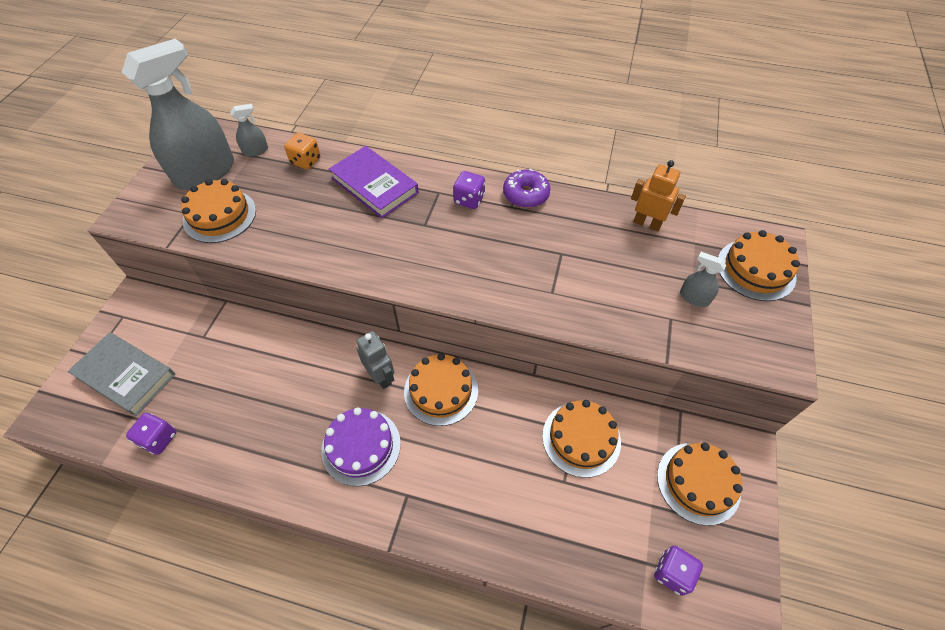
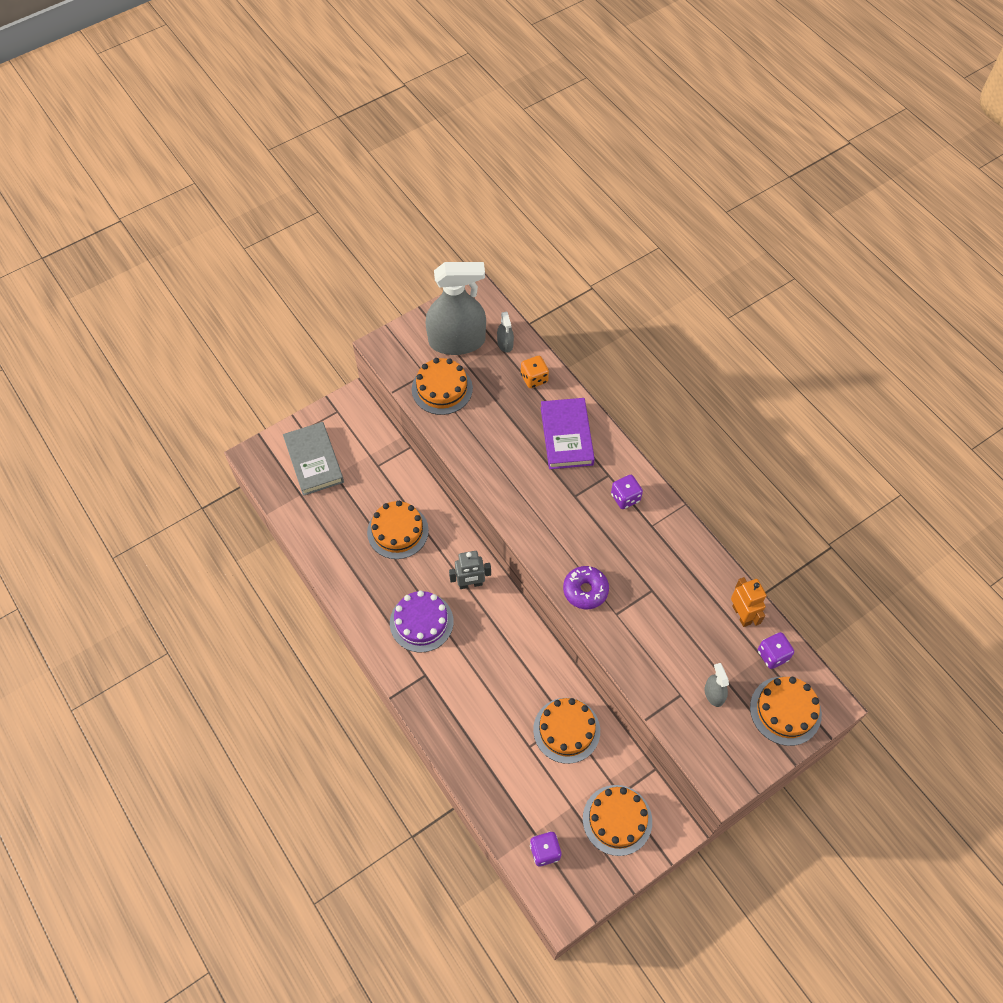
camera: 40 degrees right, 5 degrees up
purple dice [126,413,177,455] -> purple dice moved to [758,632,794,669]
grey spray bottle [231,104,268,157] -> grey spray bottle turned 60 degrees clockwise [497,312,514,353]
grey robot [356,331,394,389] -> grey robot turned 75 degrees clockwise [449,551,491,589]
orange cake [404,353,478,426] -> orange cake moved to [367,501,429,559]
purple donut [503,169,550,208] -> purple donut moved to [563,566,609,609]

